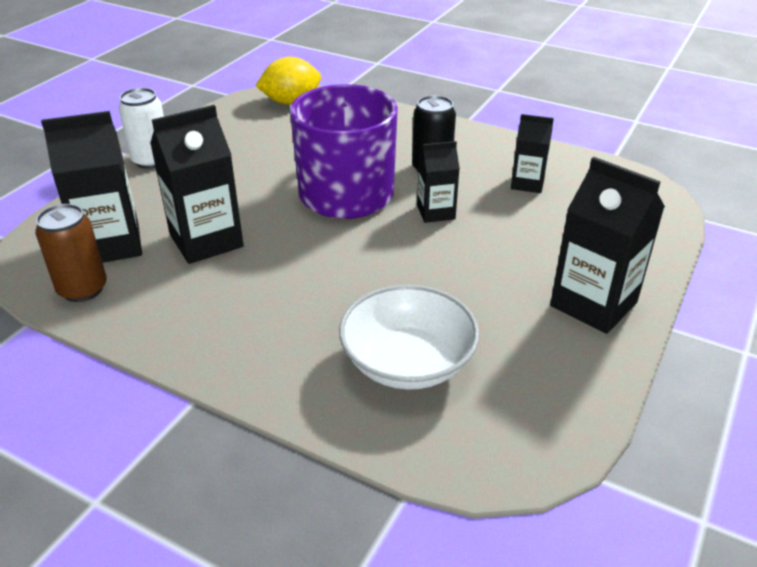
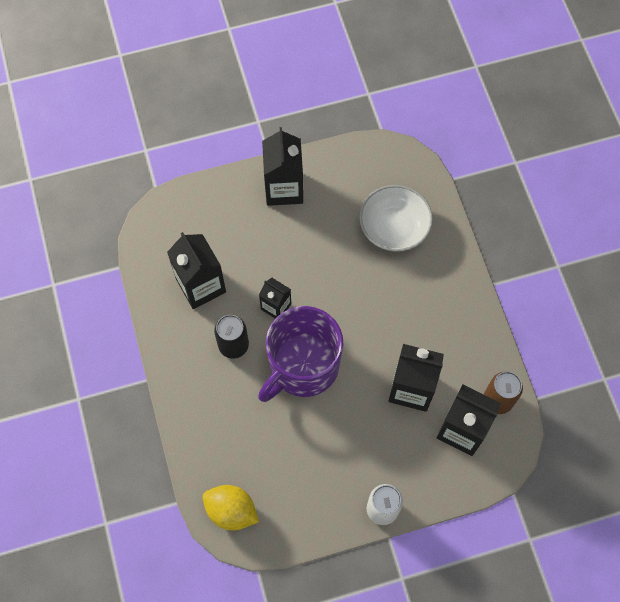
camera: 135 degrees left, 30 degrees up
black carton [511,114,554,193] -> black carton [167,232,226,309], size x1.71

